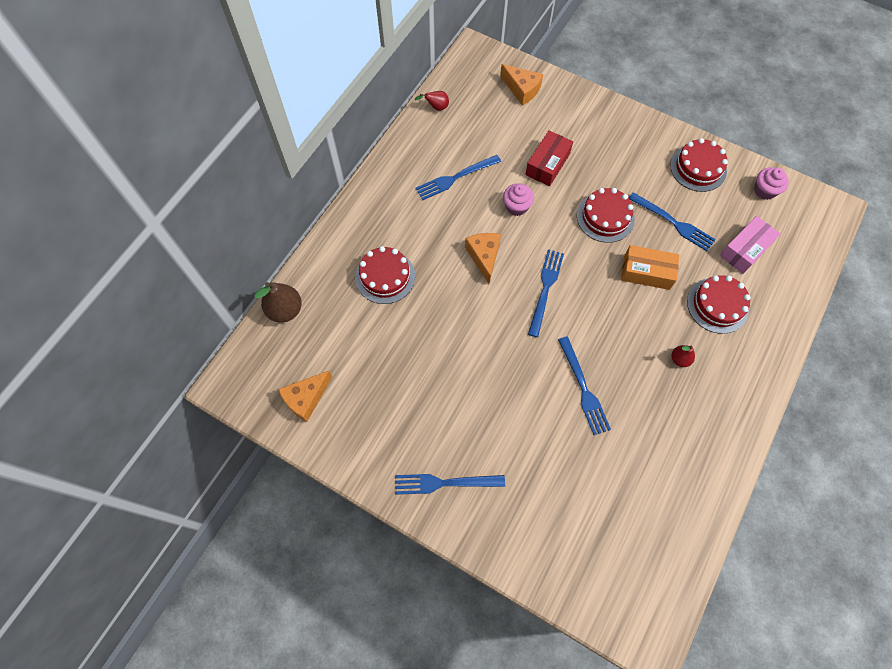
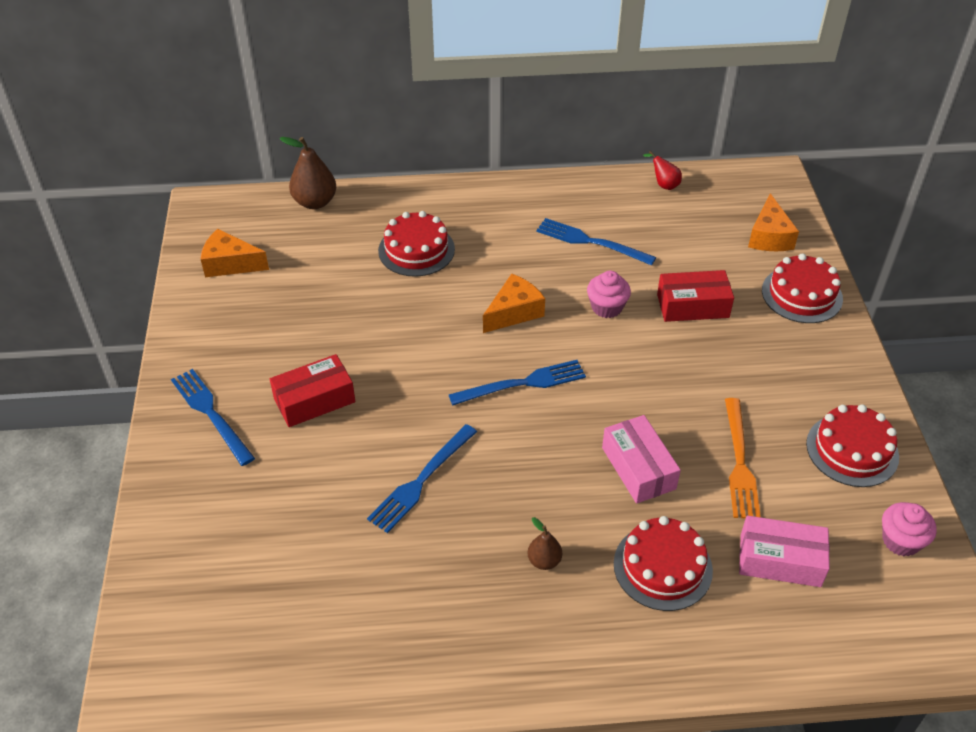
camera: 55 degrees right, 20 degrees down
red cake [577,188,635,243] -> red cake moved to [762,254,843,323]
orange box [621,245,679,290] -> pink box [602,415,681,503]
blue fork [629,192,716,251] -> orange fork [725,398,761,518]
red pear [672,345,695,367] -> brown pear [528,517,562,570]
none -> red box [270,354,355,427]

